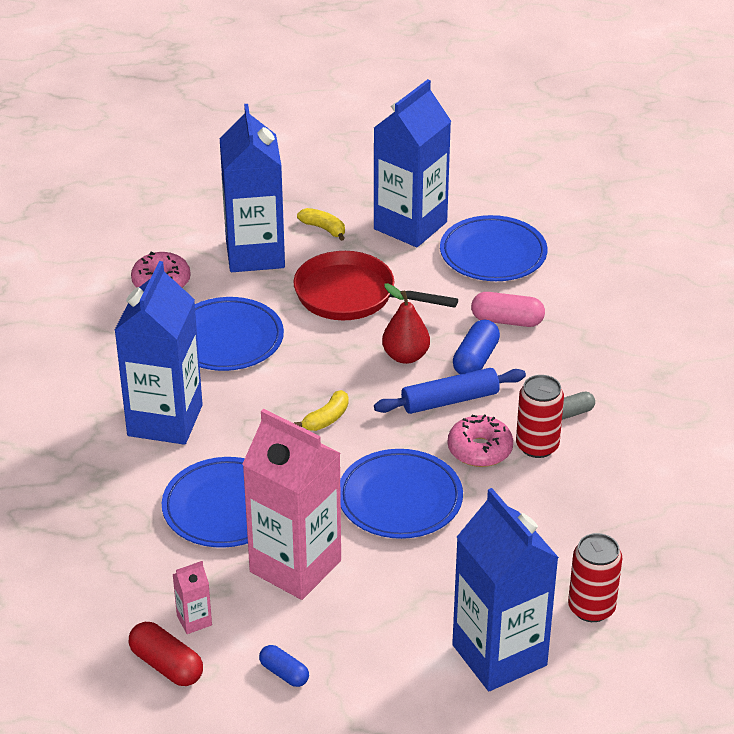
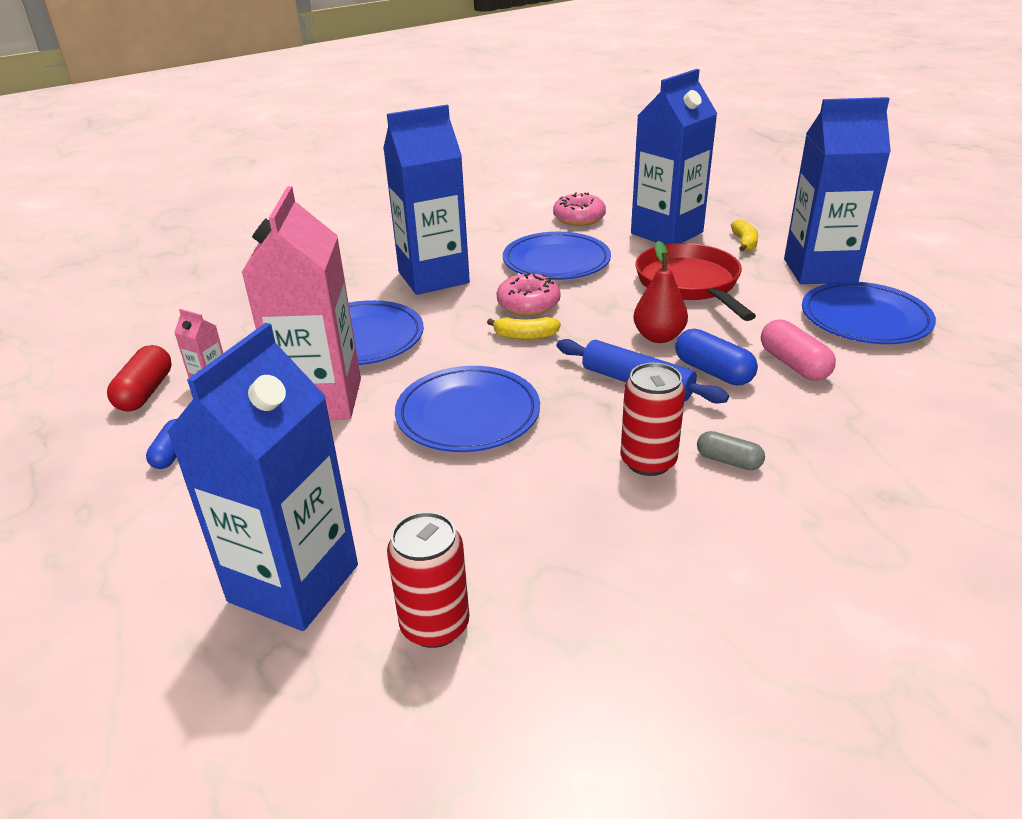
camera: 55 degrees right, 5 degrees down
pink donut [448,414,513,467] -> pink donut moved to [497,272,560,316]
blue capsule [453,320,500,374] -> blue capsule turned 60 degrees clockwise [675,329,758,385]

